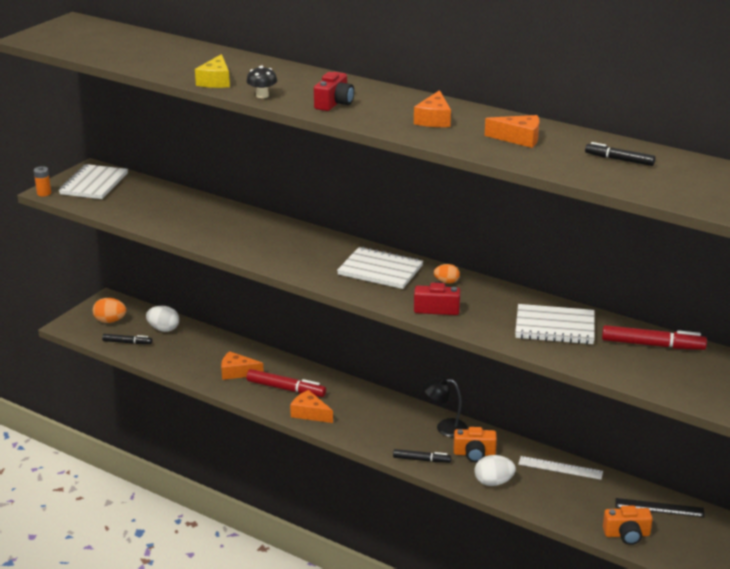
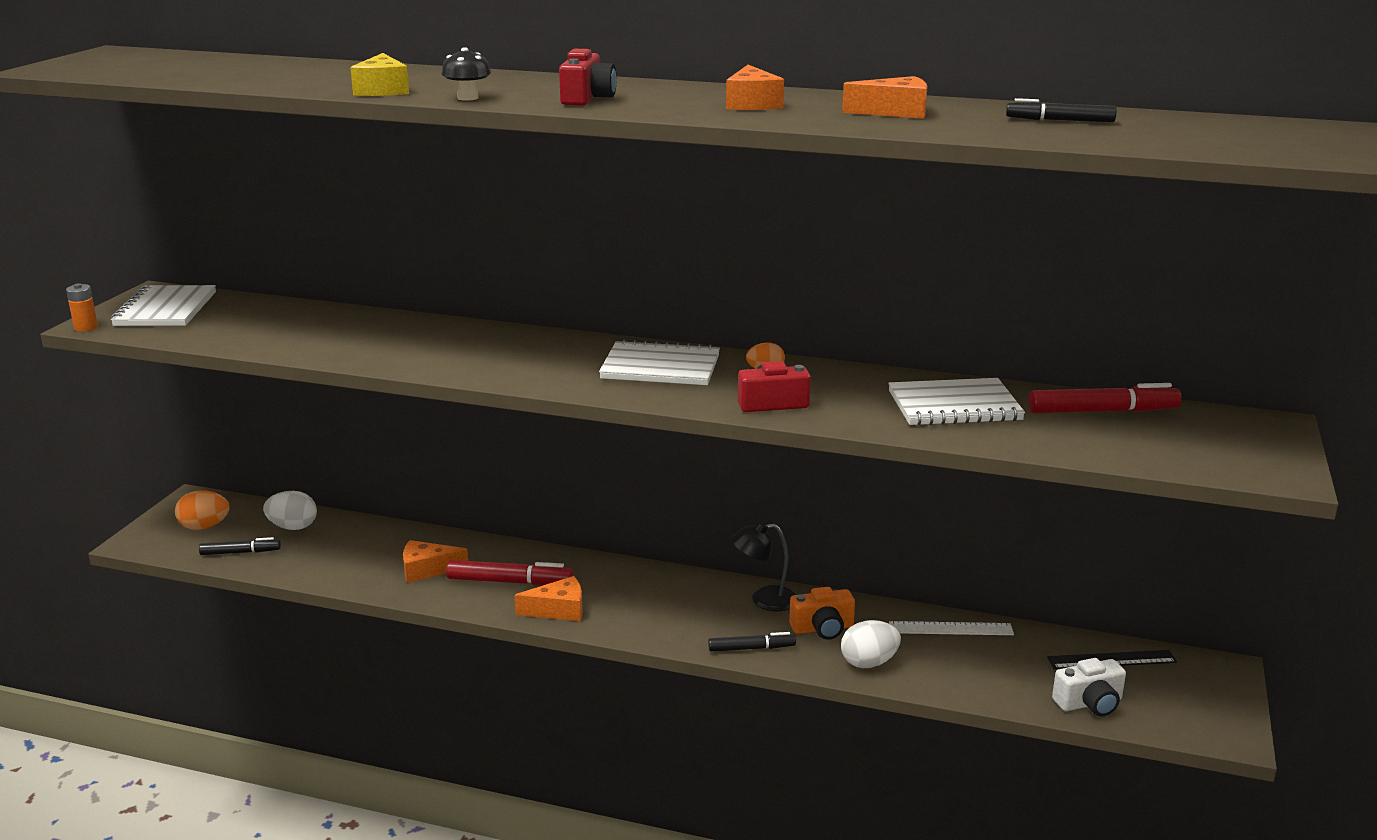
camera: 15 degrees left, 5 degrees down
orange cheese [290,390,333,423] -> orange cheese turned 150 degrees clockwise [514,576,582,621]
orange camera [603,506,653,545] -> white camera [1052,658,1126,716]

